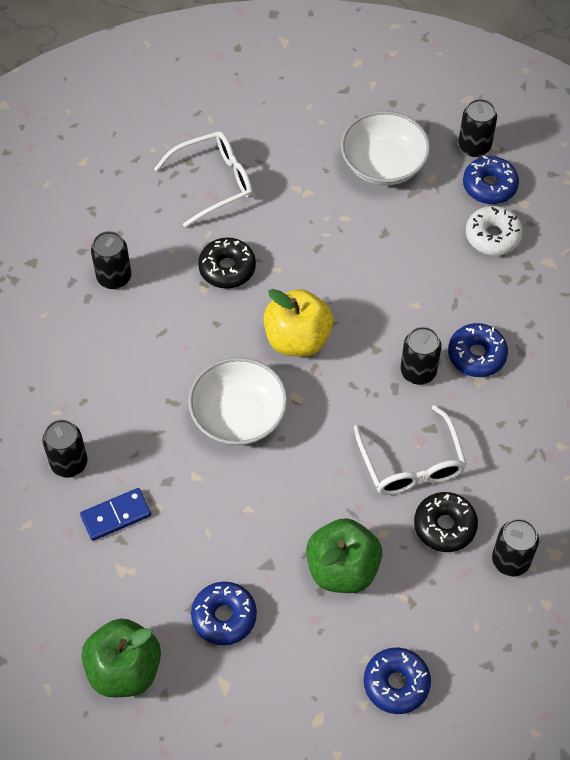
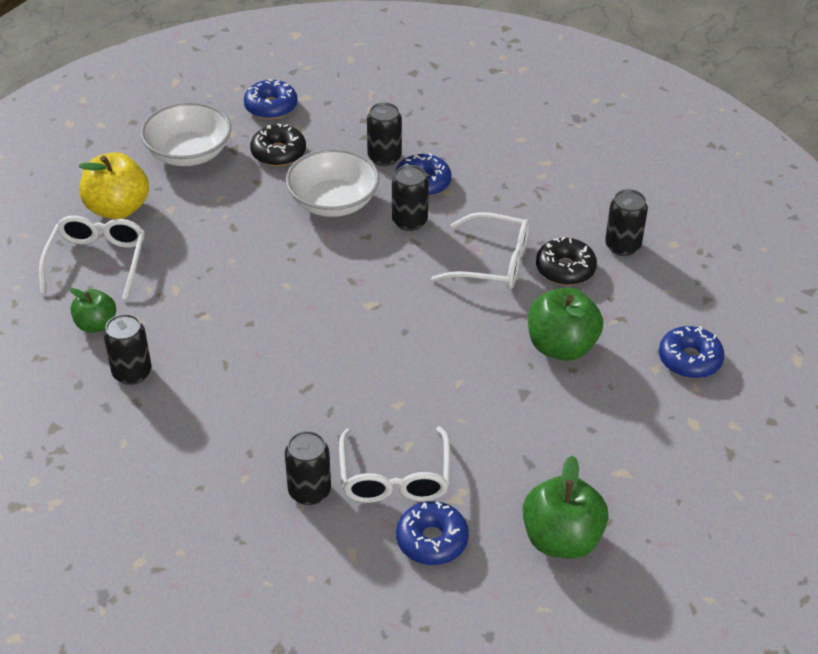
camera: 60 degrees left, 15 degrees down
blue domino [80,488,151,541] -> white glasses [339,427,450,503]
white bowl [188,357,288,446] -> white bowl moved to [286,149,380,217]
blue donut [191,582,257,645] -> blue donut moved to [396,501,469,565]
black donut [198,237,256,289] -> black donut moved to [250,123,306,166]
yellow apple [264,289,333,357] -> yellow apple moved to [79,152,149,219]
black can [458,99,497,157] -> black can moved to [367,102,402,166]
white donut [466,206,523,256] -> none
none -> green apple [70,288,116,332]

